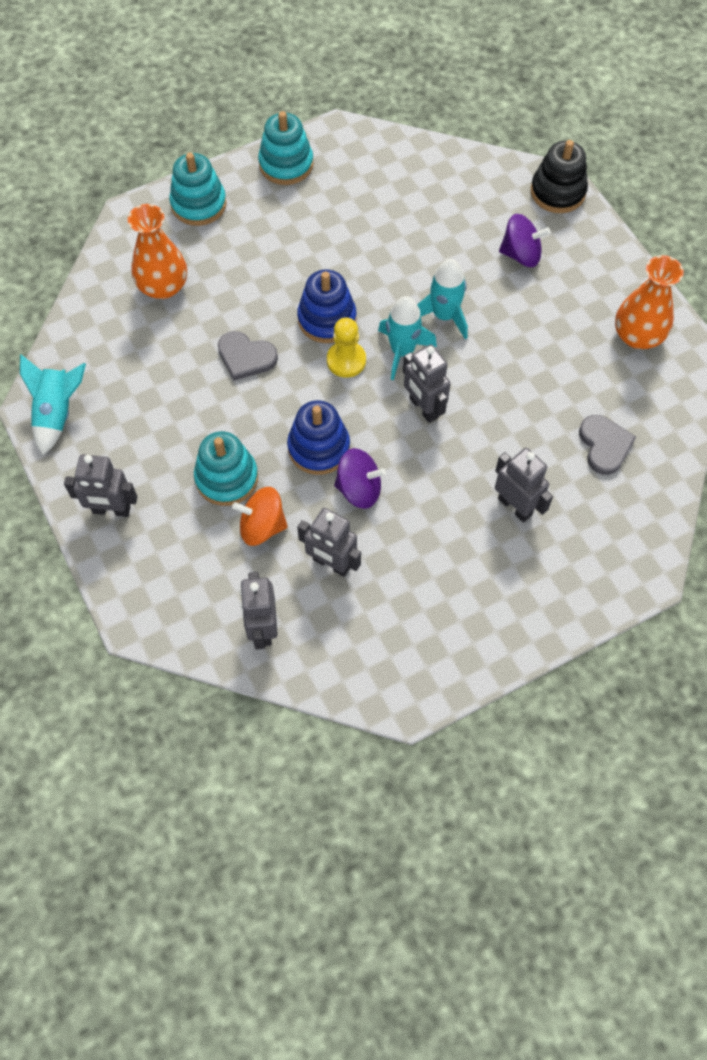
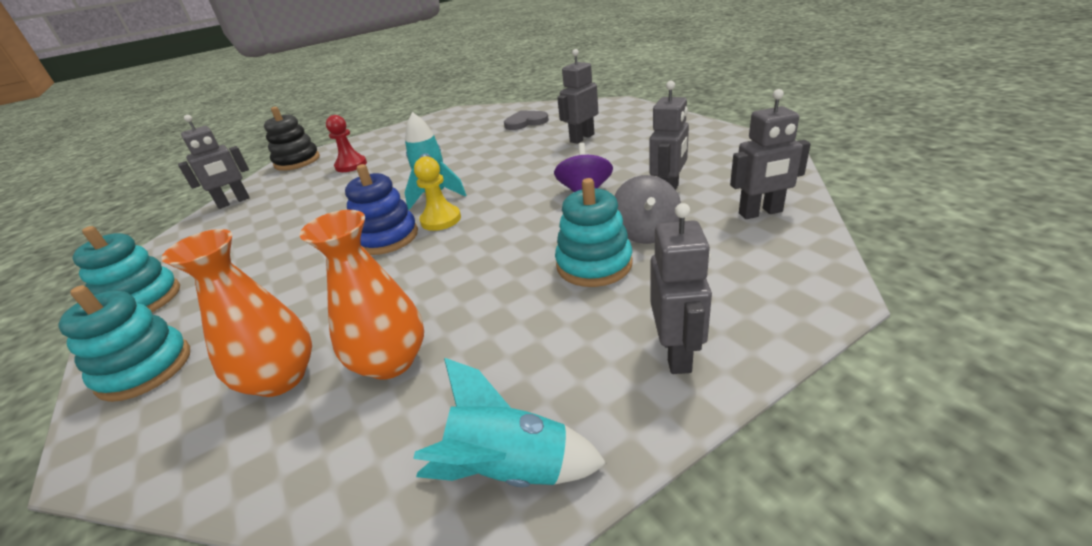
camera: 90 degrees left, 30 degrees down
grey heart [218,331,278,381] -> none
orange spinning top [232,487,288,546] -> grey spinning top [614,175,681,244]
blue stacking toy [287,400,350,475] -> none
grey robot [403,344,451,423] -> grey robot moved to [178,115,250,209]
turquoise rocket [417,259,468,339] -> none
purple spinning top [499,214,550,267] -> red pawn [326,115,367,172]
orange vase [615,255,684,349] -> orange vase moved to [300,210,424,380]

